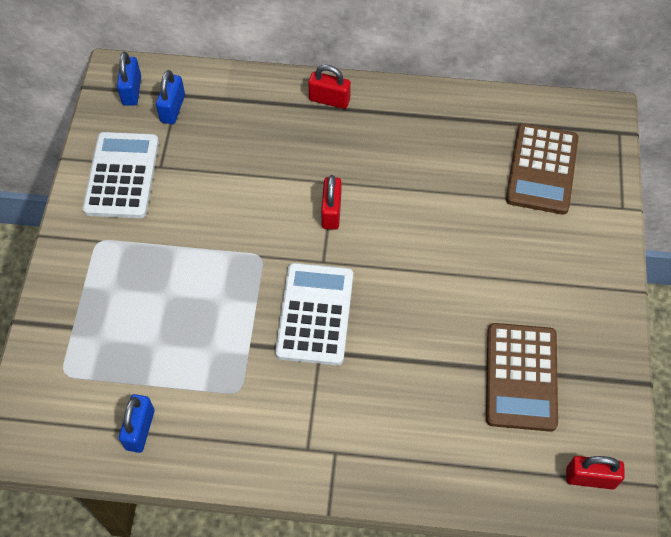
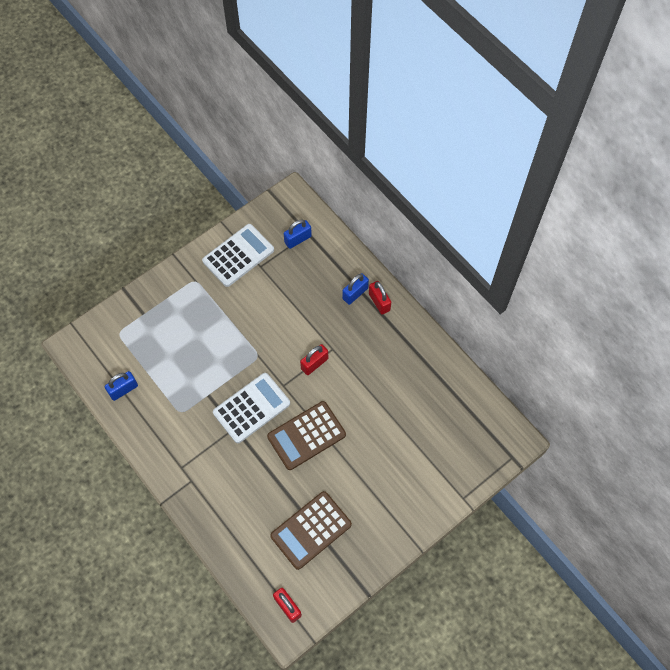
camera: 45 degrees right, 5 degrees up
blue padlock [117,52,141,106] -> blue padlock moved to [342,273,369,305]
brown calculator [506,123,579,214] -> brown calculator moved to [267,401,346,470]

